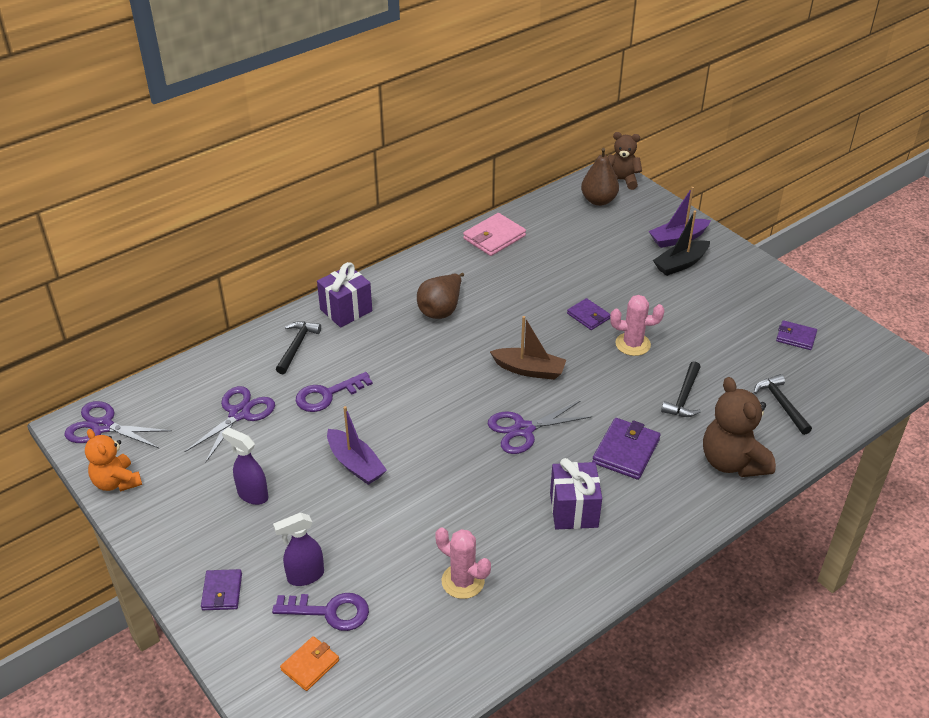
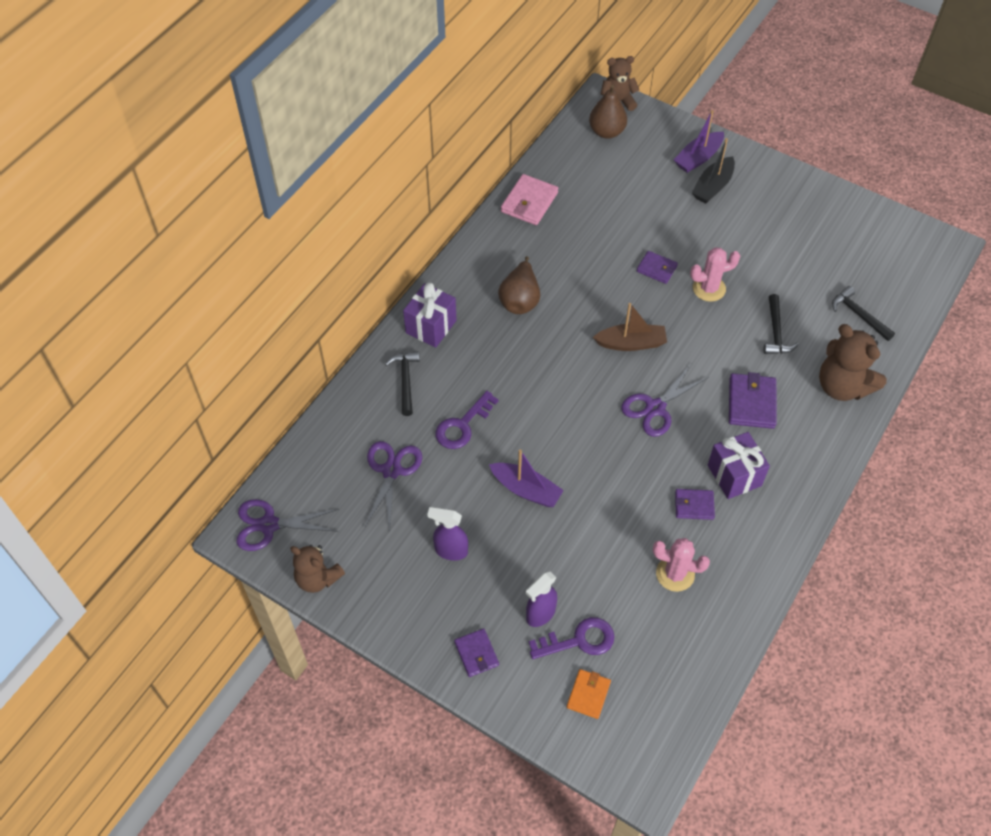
camera: 20 degrees left, 15 degrees up
orange teddy bear [85,429,142,491] -> brown teddy bear [290,545,345,593]
purple wallet [776,320,817,350] -> purple wallet moved to [675,489,715,520]

